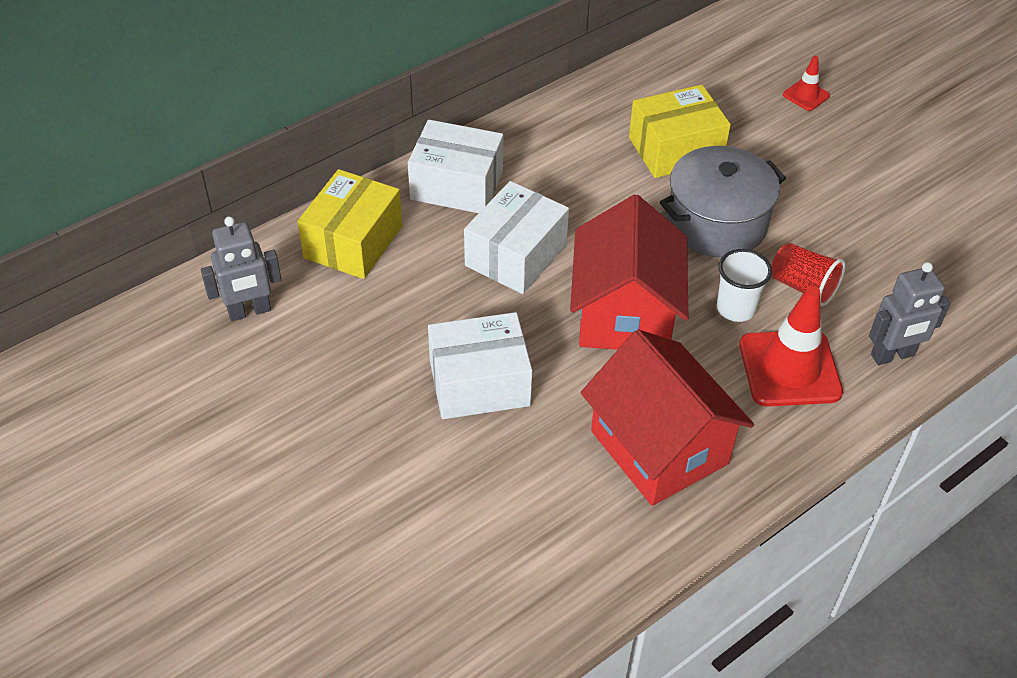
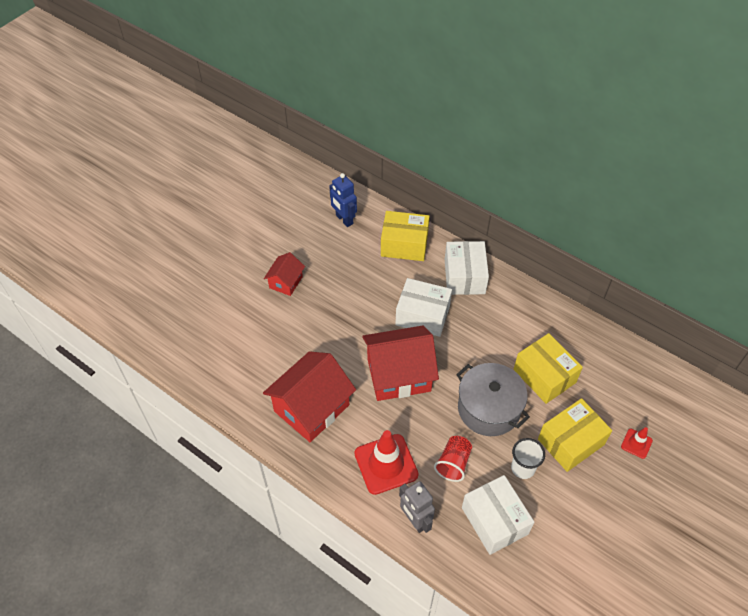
camera: 75 degrees right, 5 degrees up
grey robot [201,216,282,321] -> blue robot [329,173,357,227]
white box [428,312,532,419] -> white box moved to [462,475,534,555]
white cup [717,249,772,322] -> white cup moved to [511,438,545,479]
none -> red house [264,252,305,296]
none -> yellow box [538,398,612,472]

